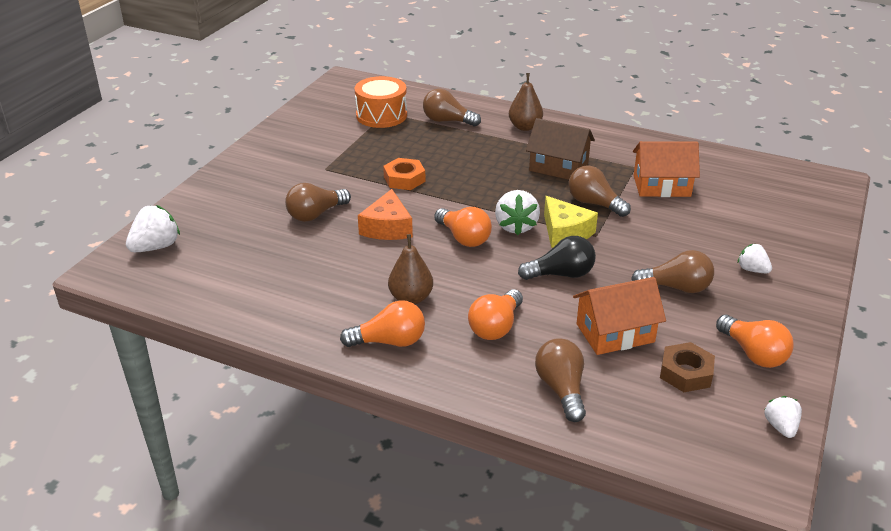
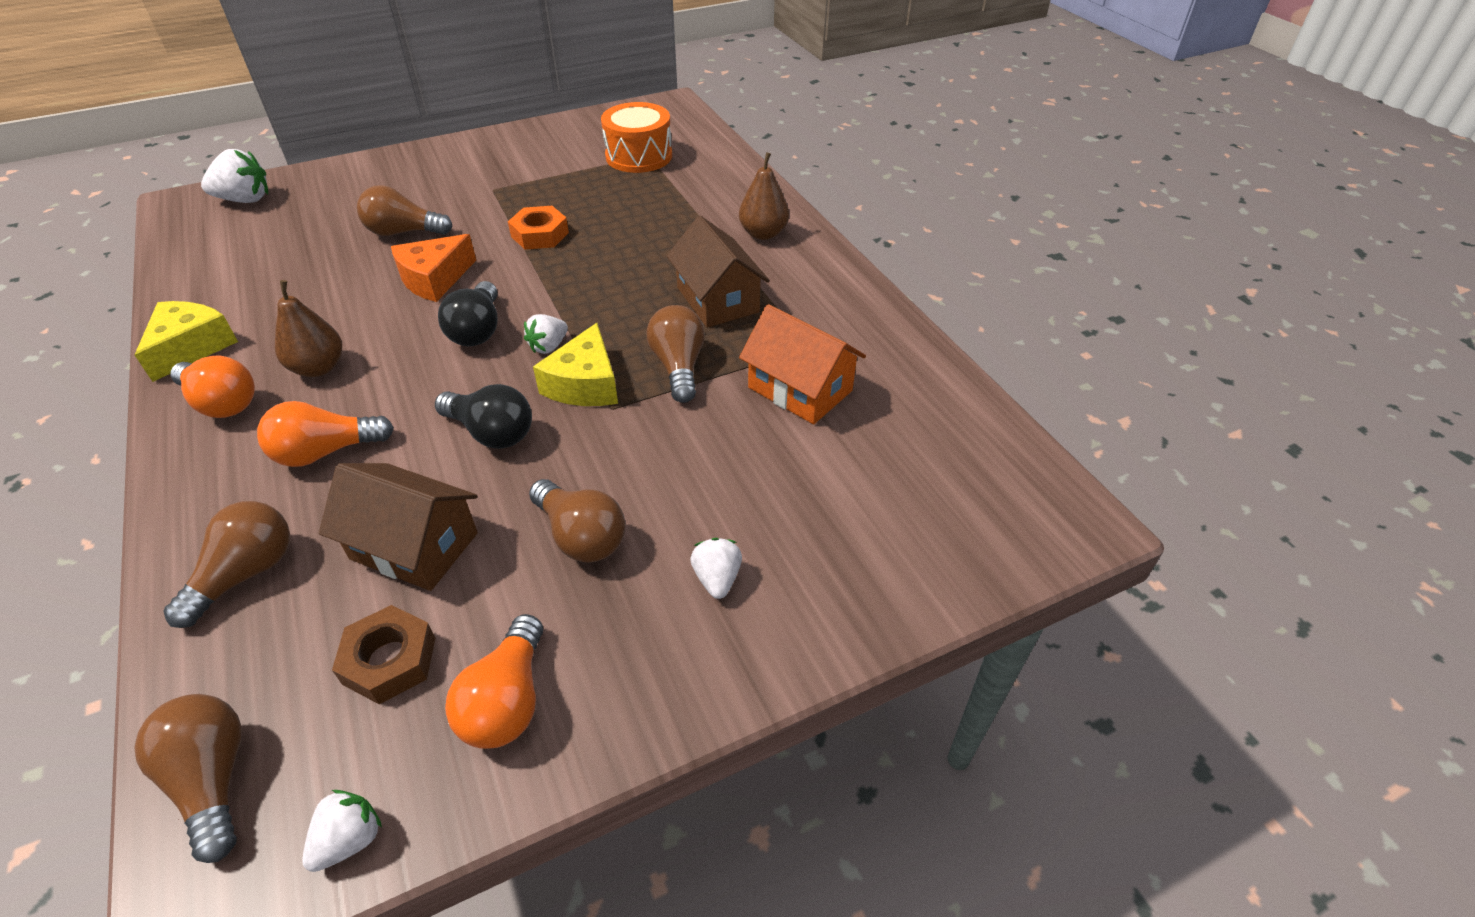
camera: 40 degrees right, 10 degrees up
brown light bulb [423,89,481,127] -> brown light bulb moved to [134,694,242,863]
orange light bulb [434,207,492,247] -> black light bulb [438,281,498,346]
white strawberry [495,190,540,235] -> white strawberry [524,314,568,354], size x0.62
orange house [573,277,666,355] -> brown house [319,463,478,591]
none -> yellow cheese [135,301,238,382]

